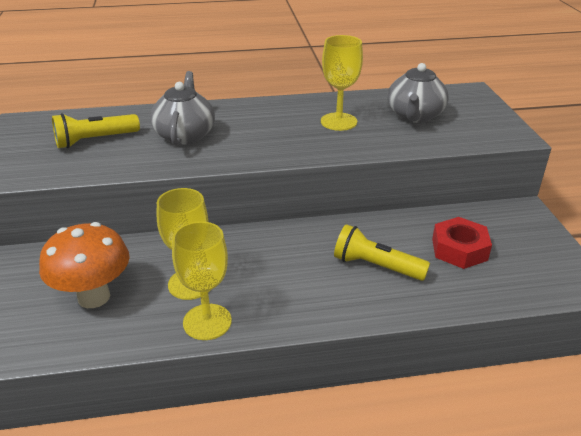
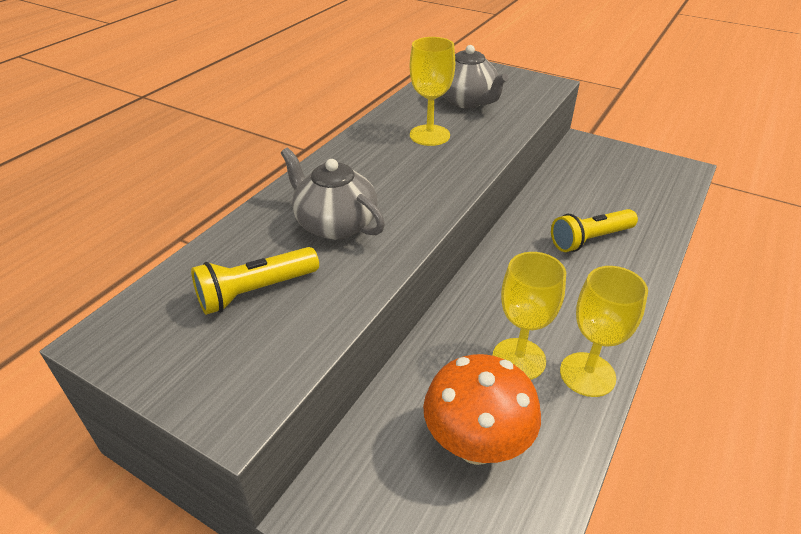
camera: 50 degrees left, 5 degrees up
yellow flashlight [52,113,140,148] -> yellow flashlight turned 45 degrees clockwise [191,247,319,315]
red nut [432,217,492,269] -> none

